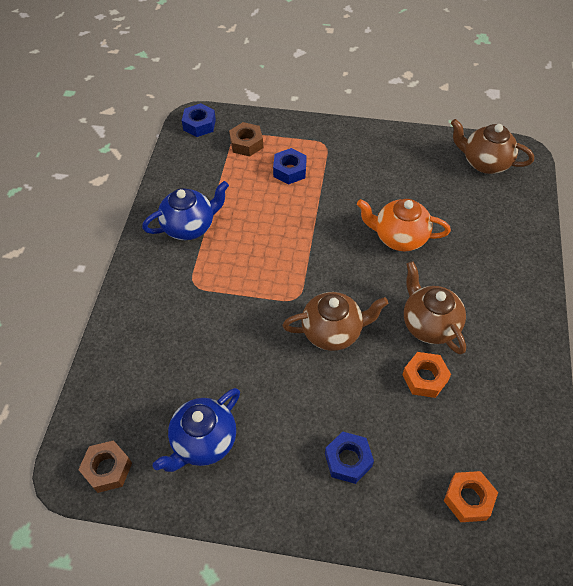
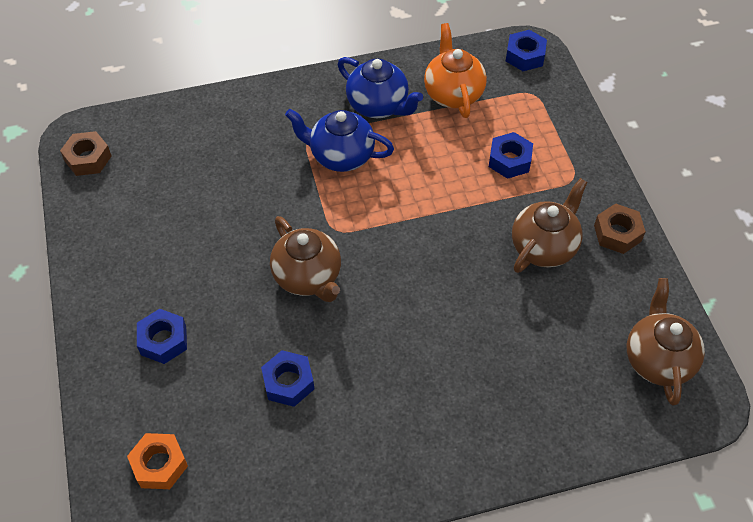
camera: 65 degrees right, 0 degrees up
blue teapot [153,388,240,472] -> blue teapot moved to [285,109,394,172]
brown nut [229,122,263,157] -> brown nut moved to [594,203,646,254]
orange teapot [357,199,451,251] -> orange teapot moved to [424,23,487,118]
orange nut [402,352,451,398] -> blue nut [261,350,314,407]
brown teapot [404,261,466,354] -> brown teapot moved to [512,178,588,273]

